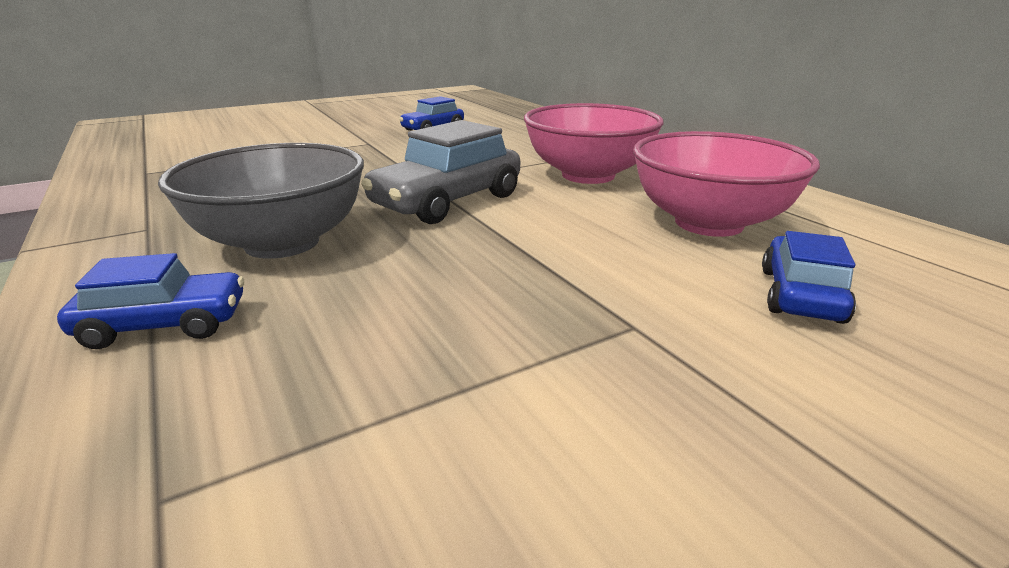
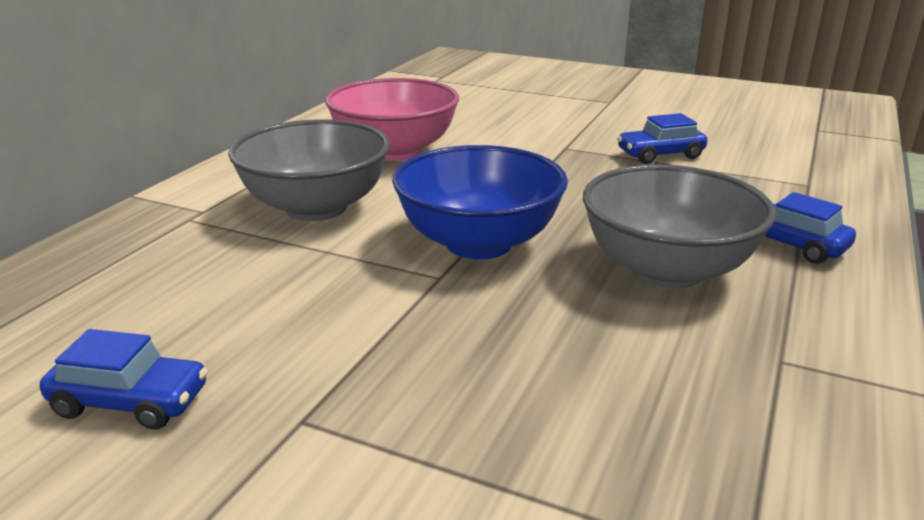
camera: 125 degrees left, 0 degrees up
grey car [361,120,520,224] -> blue bowl [392,145,568,259]
pink bowl [524,103,664,184] -> grey bowl [228,119,390,221]
blue car [762,231,856,324] -> blue car moved to [617,113,707,164]

